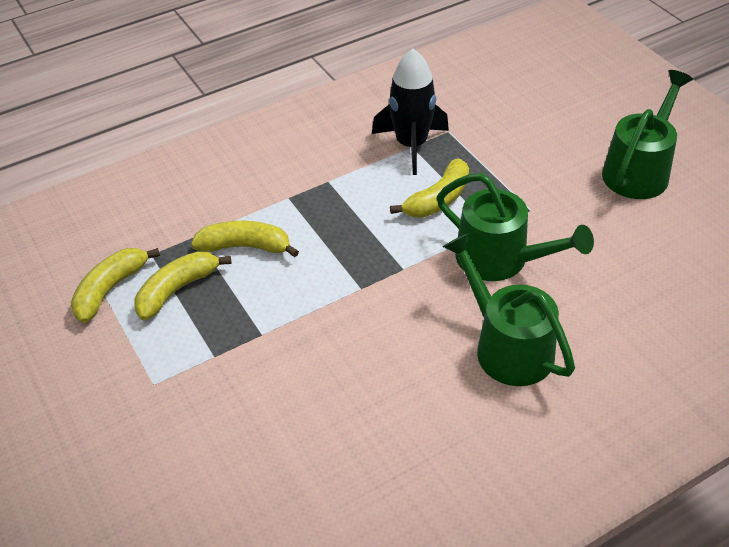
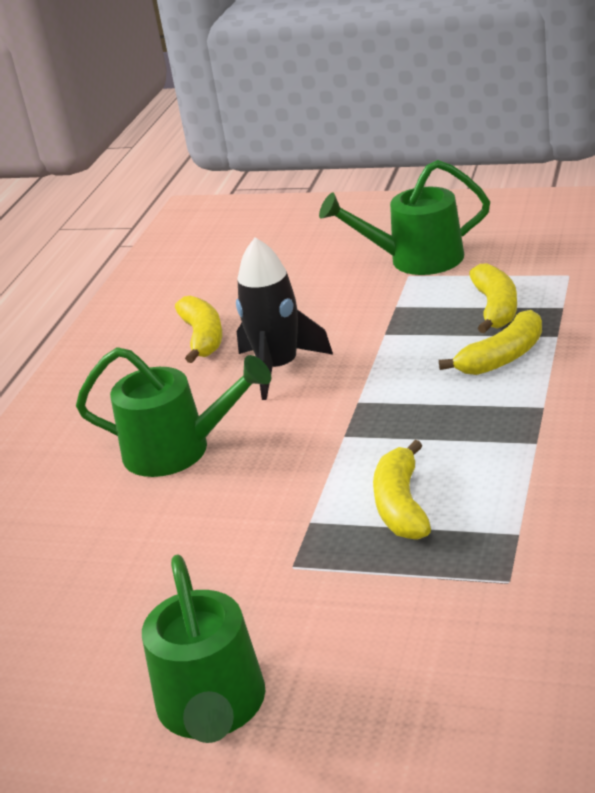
camera: 140 degrees right, 15 degrees down
yellow banana [71,248,160,323] -> yellow banana moved to [175,296,222,363]
black rocket [372,49,449,175] -> black rocket moved to [236,237,333,400]
green watering can [437,173,594,281] -> green watering can moved to [319,160,490,275]

